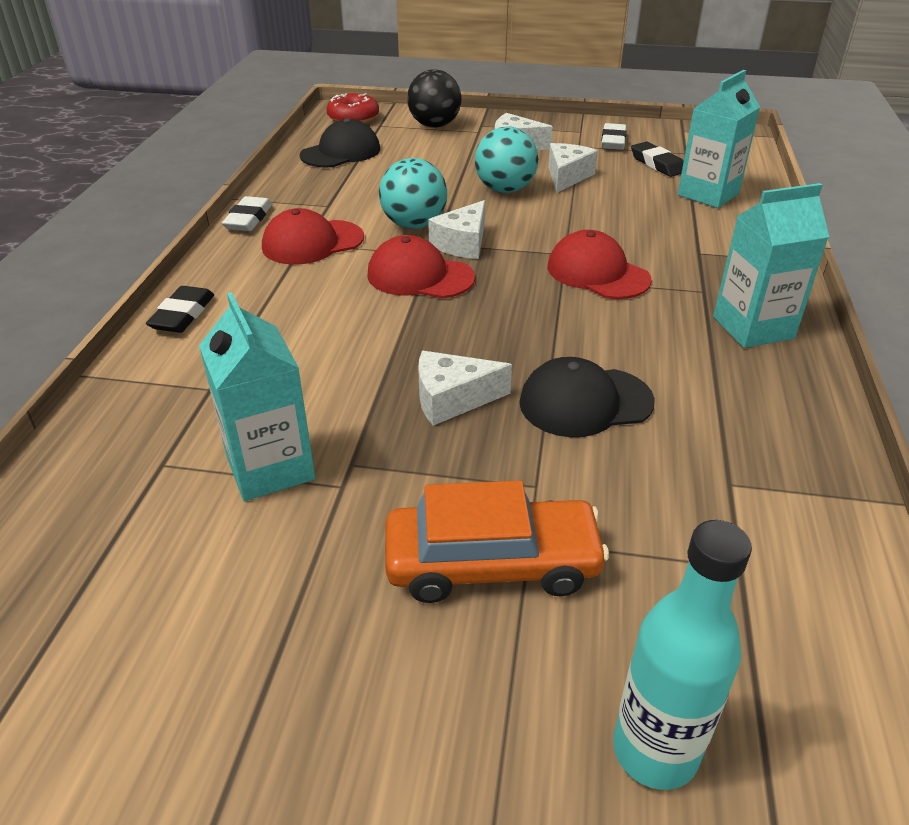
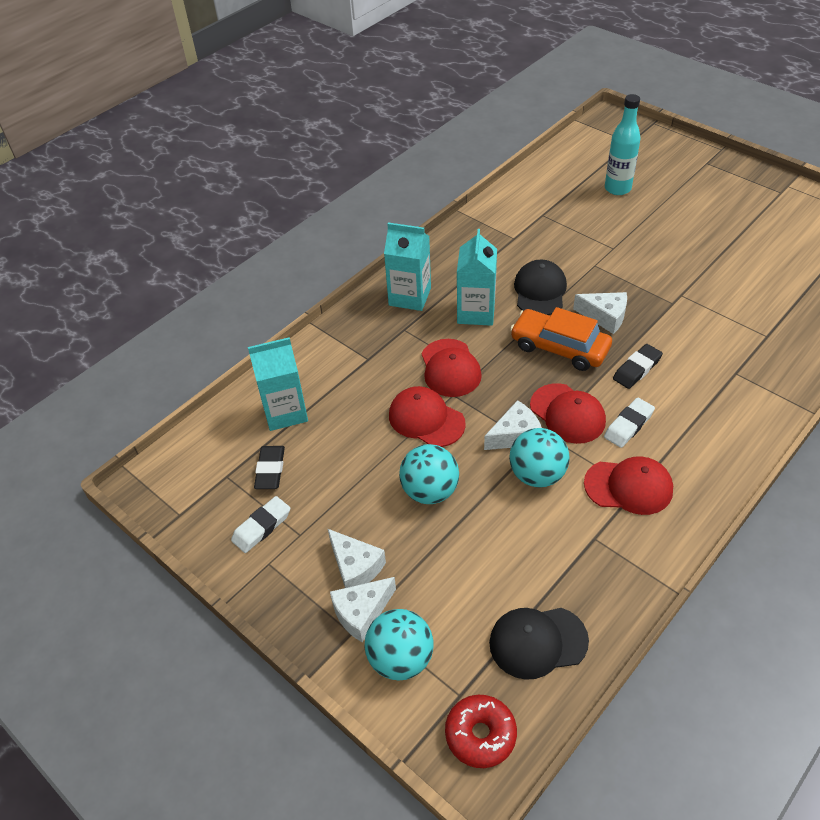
camera: 145 degrees left, 10 degrees up
black eraser [146,286,214,333] -> black eraser moved to [613,344,663,389]
turquoise carton [199,292,315,501] -> turquoise carton moved to [457,229,497,326]
white eraser [222,196,272,231] -> white eraser moved to [604,398,655,448]
orange car [385,481,609,603] -> orange car moved to [510,307,612,371]
black ball [407,69,461,128] -> turquoise ball [365,609,434,680]
black cap [520,357,655,437] -> black cap turned 105 degrees counterclockwise [514,260,567,315]
white cheese [548,143,598,193] -> white cheese moved to [330,577,396,642]
none -> red cap [389,386,466,447]

